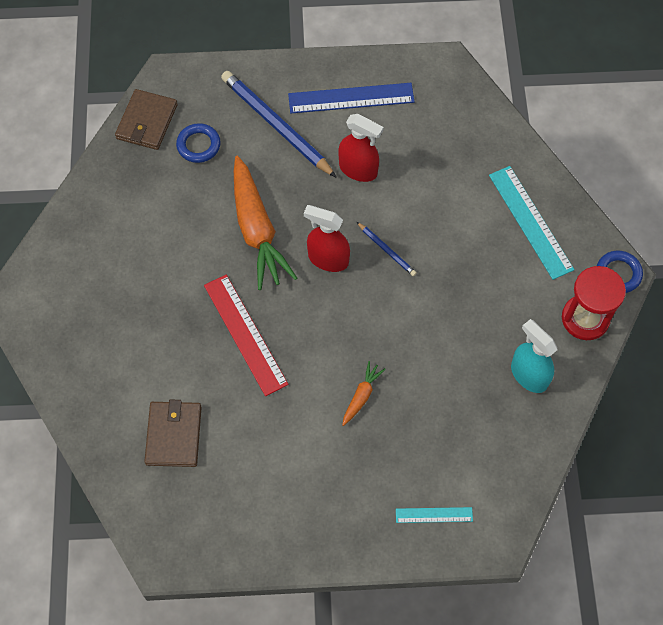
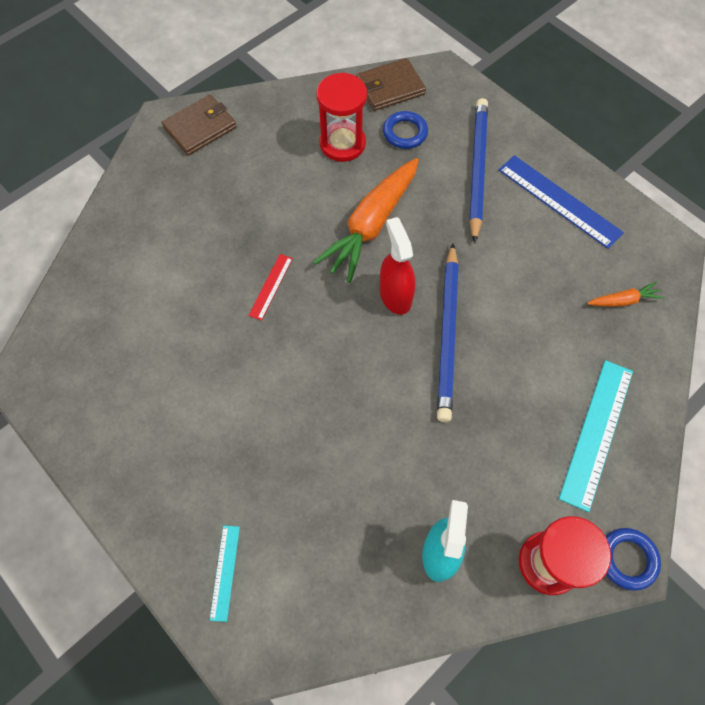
camera: 50 degrees right, 0 degrees up
brown wallet [144,400,202,467] -> brown wallet moved to [162,94,237,156]
red ruler [204,275,288,396] -> red ruler [248,254,293,321], size x0.53
red spray bottle [339,114,384,182] -> none
orange carrot [342,361,386,426] -> orange carrot moved to [587,281,664,307]
blue pencil [357,222,417,276] -> blue pencil [437,244,459,422], size x2.11
turquoise ruler [396,507,473,523] -> turquoise ruler turned 45 degrees clockwise [210,525,240,622]
none -> red hourglass [316,73,367,162]

